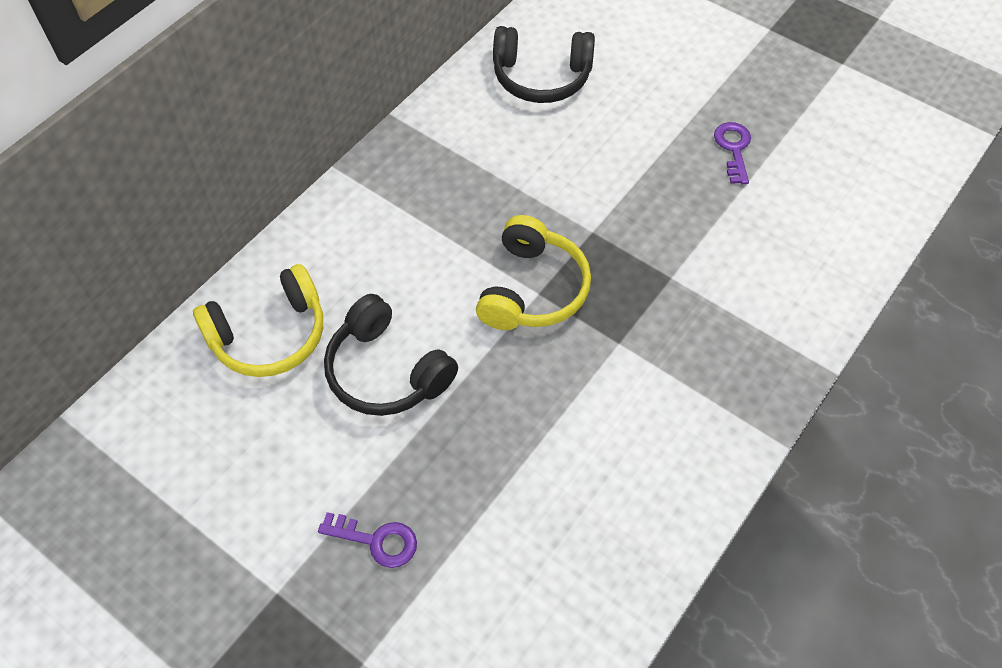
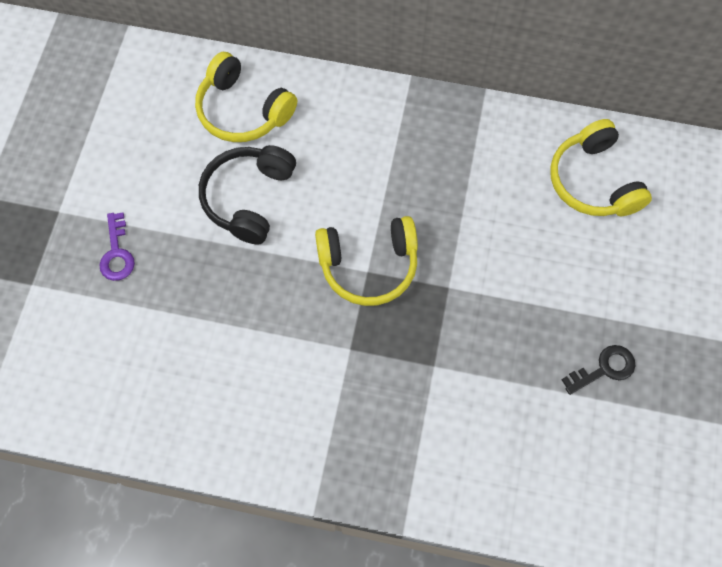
camera: 65 degrees right, 10 degrees up
black headphones [493,26,595,103] -> yellow headphones [550,119,652,216]
purple key [714,122,751,184] -> black key [562,345,636,395]

